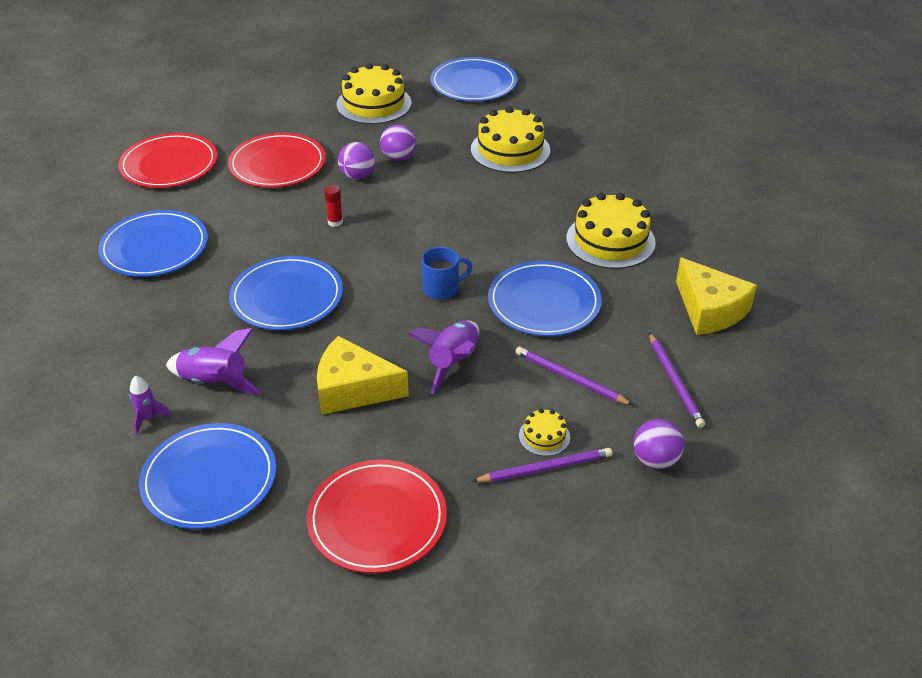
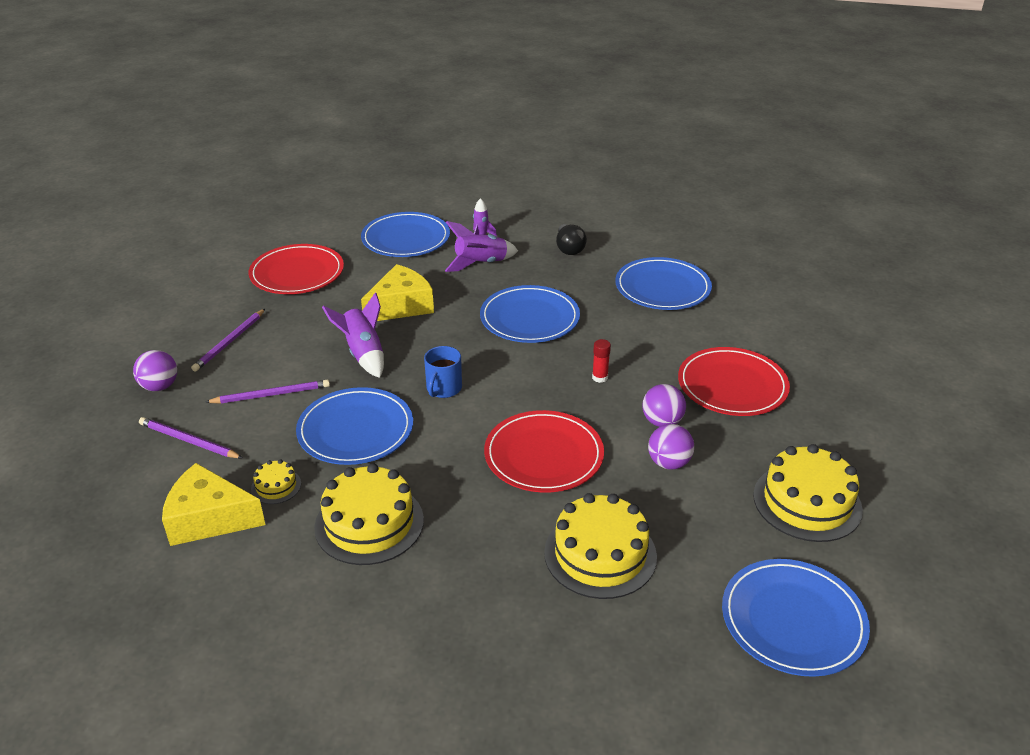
camera: 130 degrees right, 5 degrees down
red plate [118,133,217,188] -> red plate moved to [484,410,604,493]
yellow cake [519,409,570,456] -> yellow cake moved to [251,460,301,504]
none -> black light bulb [556,224,587,255]

